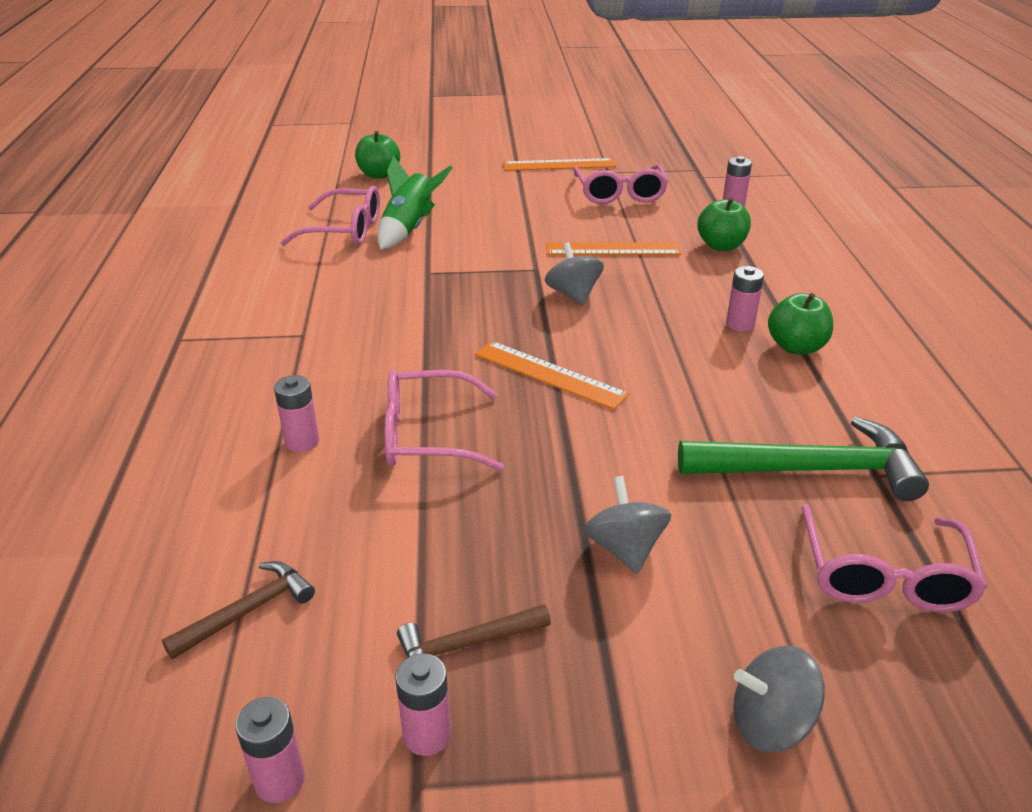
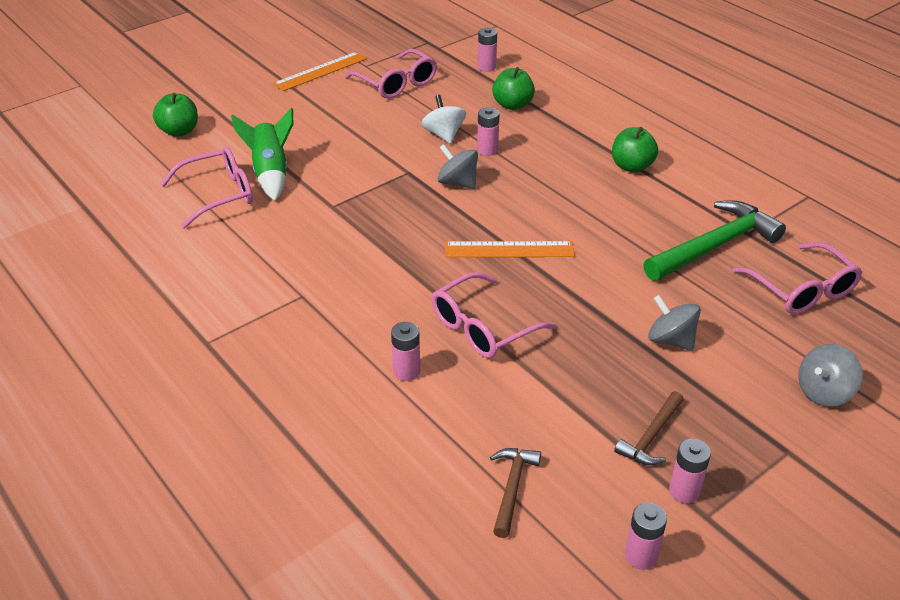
camera: 35 degrees left, 5 degrees up
orange ruler [546,243,681,255] -> white spinning top [421,95,466,144]
pink battery [726,266,764,332] -> pink battery moved to [477,107,500,156]

